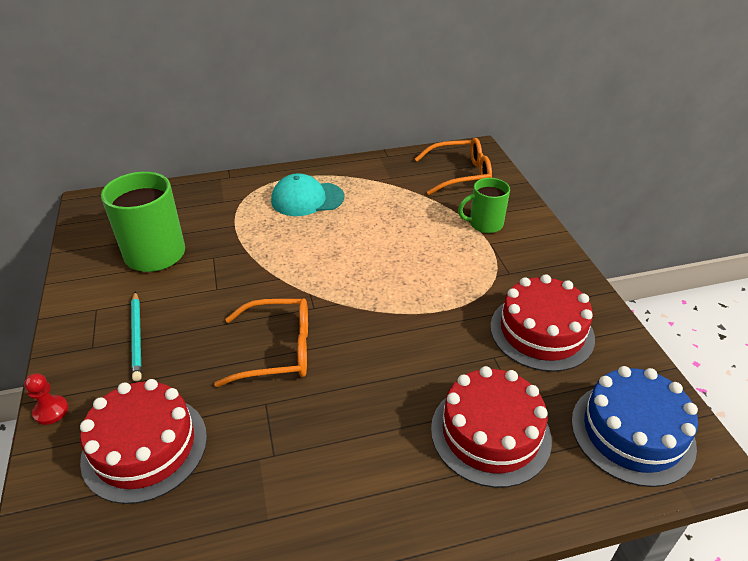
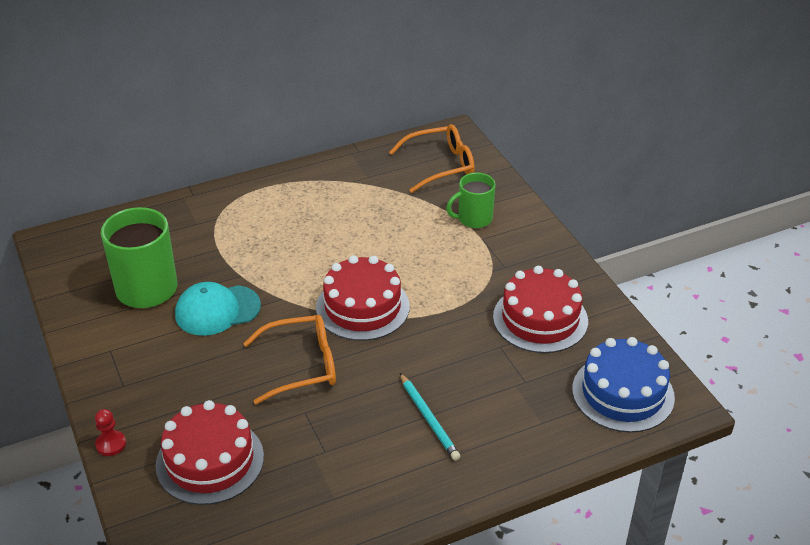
camera: 10 degrees left, 0 degrees up
turquoise pencil [131,292,142,381] -> turquoise pencil moved to [400,373,460,460]
turquoise cap [271,173,344,216] -> turquoise cap moved to [175,282,261,336]
red cake [431,366,552,488] -> red cake moved to [316,255,410,341]

